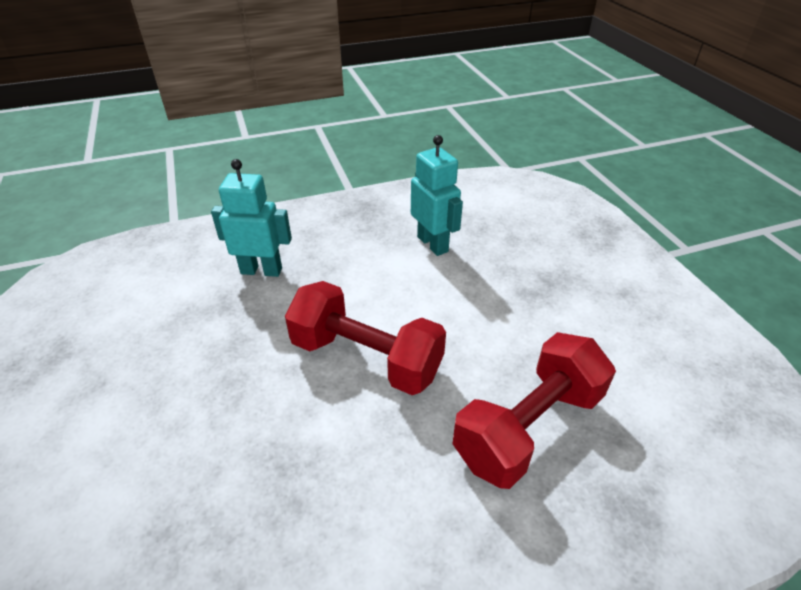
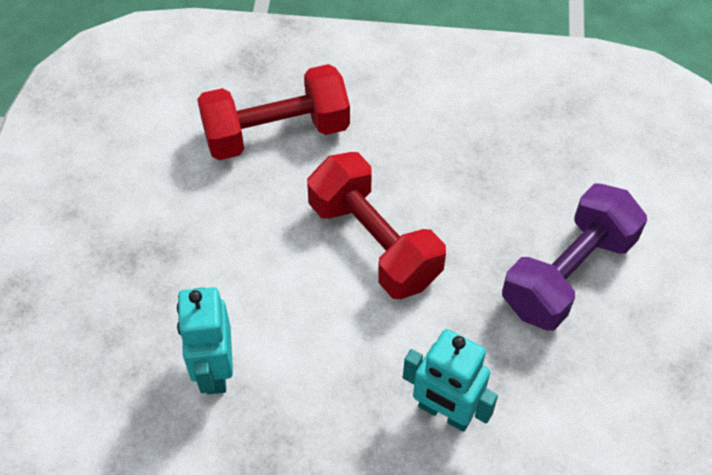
camera: 155 degrees left, 15 degrees up
none -> purple dumbbell [502,183,647,331]

